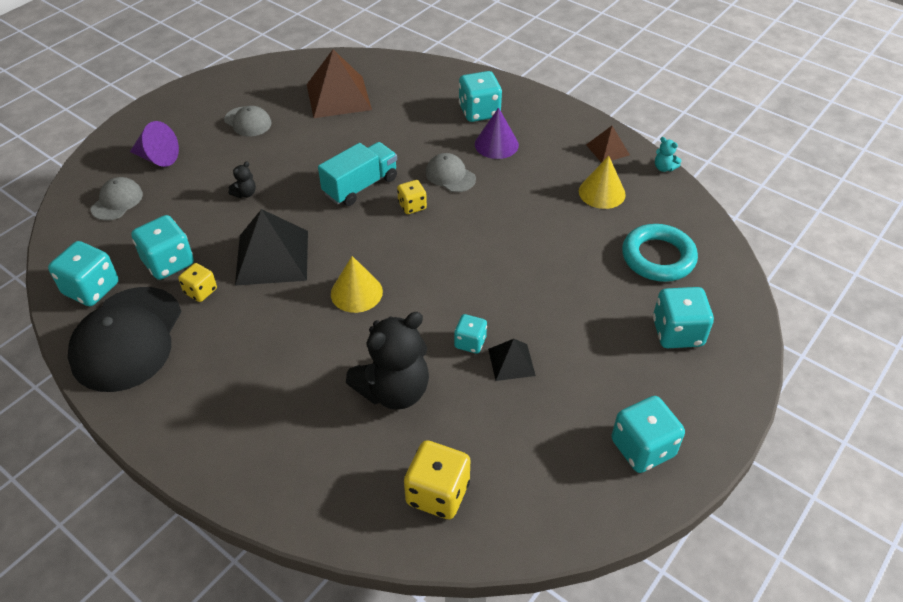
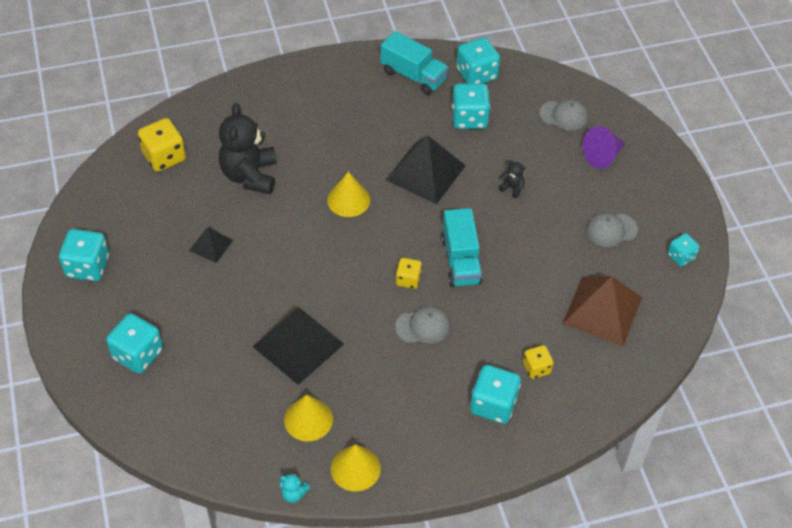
camera: 125 degrees right, 5 degrees up
black cap [68,287,182,392] -> turquoise truck [380,31,448,95]
grey cap [91,177,143,221] -> grey cap turned 45 degrees counterclockwise [539,99,588,131]
yellow dice [178,263,217,302] -> yellow dice moved to [523,345,553,379]
black teddy bear [229,162,256,198] -> black teddy bear turned 135 degrees clockwise [498,160,525,198]
turquoise dice [454,314,487,354] -> turquoise dice moved to [668,233,700,267]
purple cone [475,107,519,159] -> none
brown pyramid [586,126,630,163] -> yellow cone [331,444,381,492]
turquoise ring [622,224,698,282] -> none
turquoise teddy bear [655,137,681,172] -> turquoise teddy bear turned 150 degrees counterclockwise [280,472,310,503]
none -> black pyramid [252,307,344,385]

